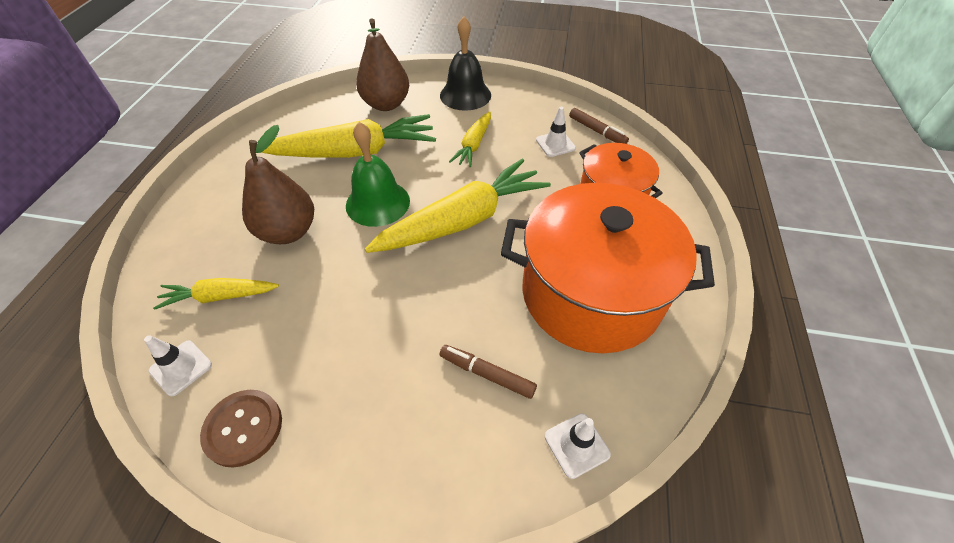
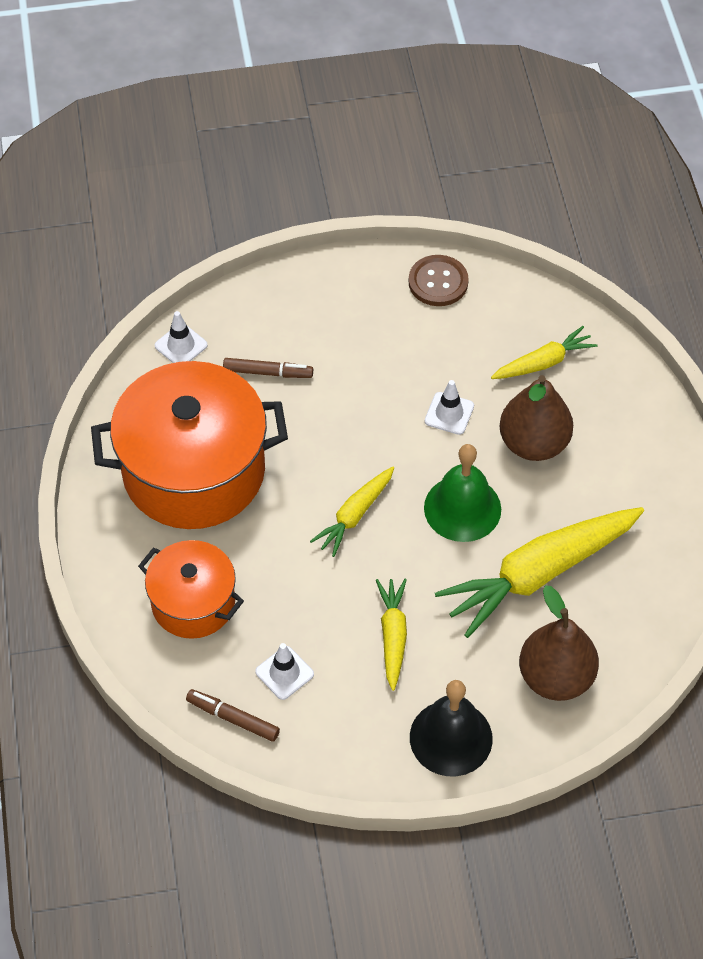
camera: 160 degrees right, 5 degrees up
white traffic cone [144,335,212,396] -> white traffic cone moved to [425,380,474,435]
yellow carrot [365,159,551,253] -> yellow carrot [310,466,394,557], size x0.52

